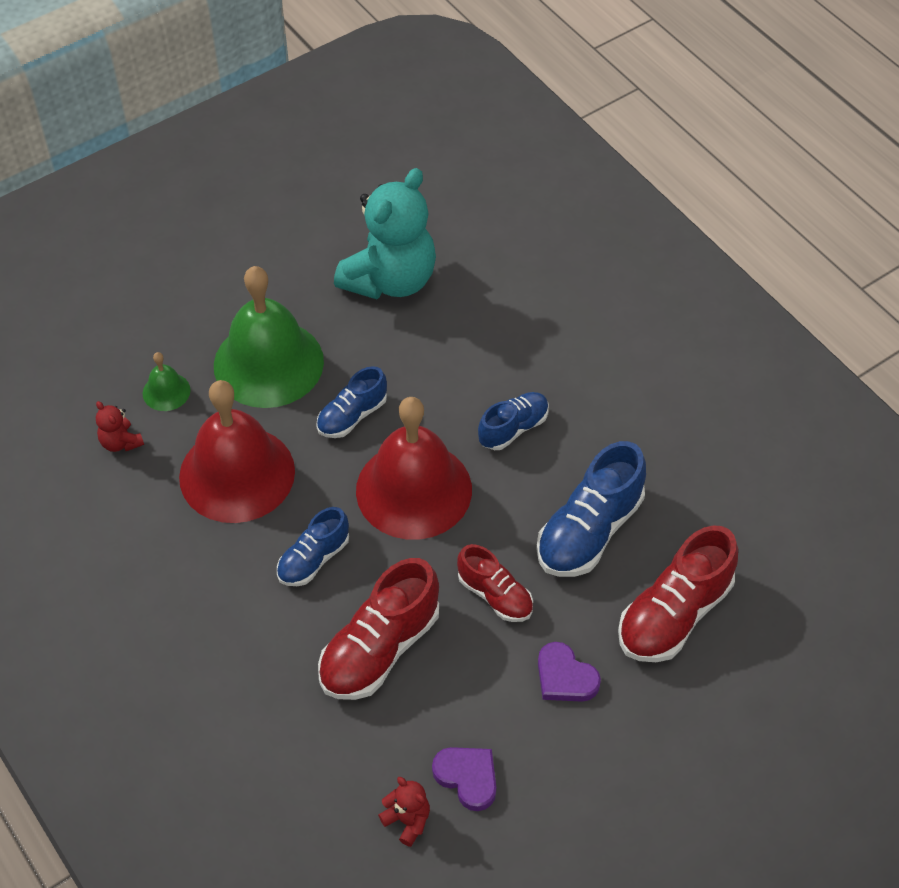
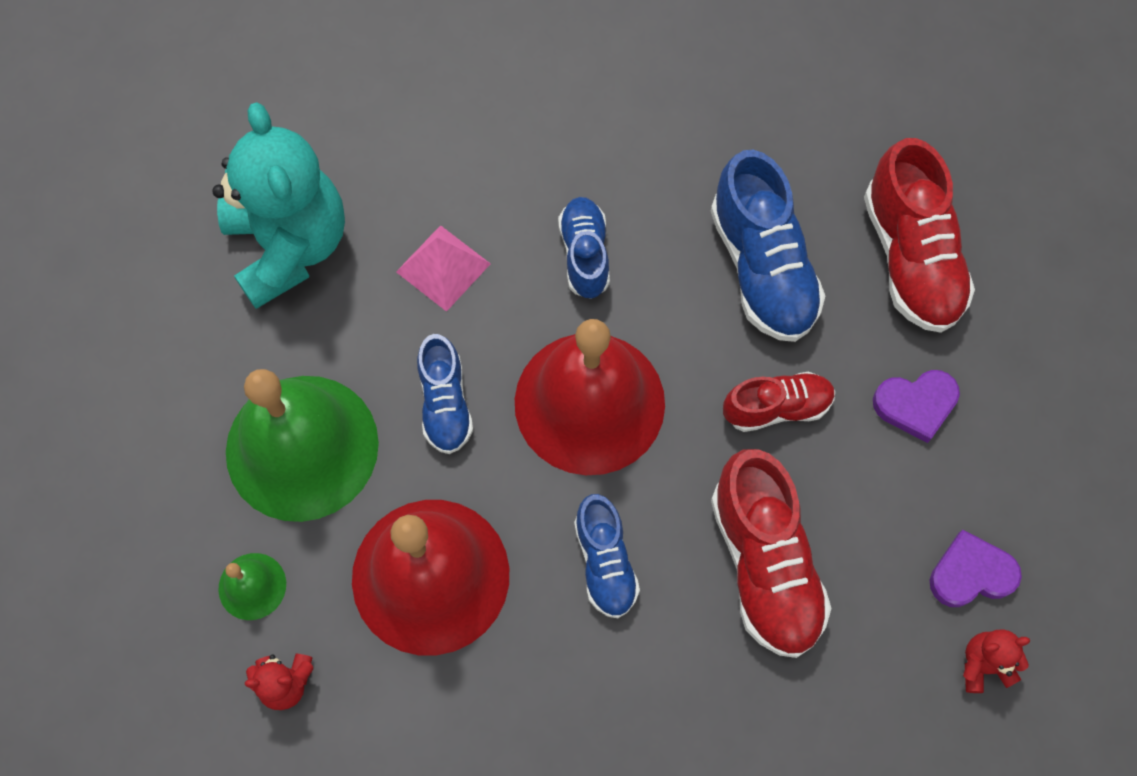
camera: 55 degrees left, 15 degrees up
none -> pink pyramid [396,225,491,312]

